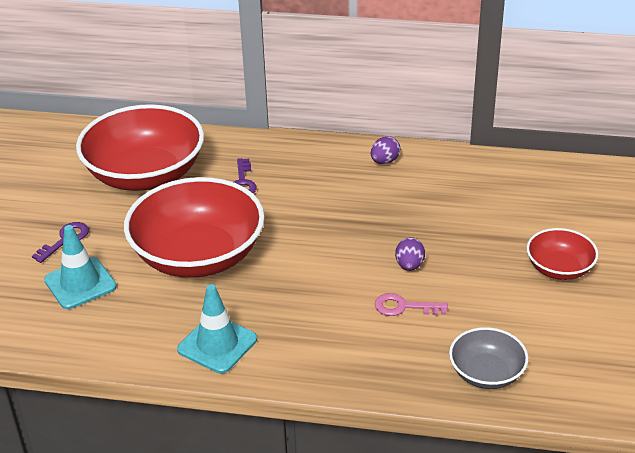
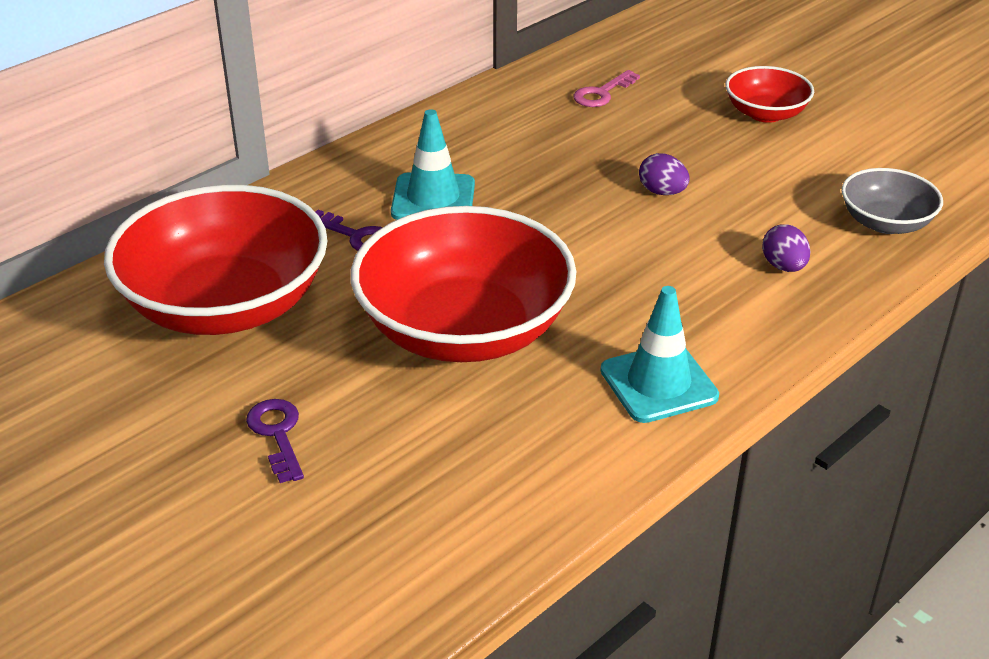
camera: 55 degrees left, 0 degrees up
turquoise traffic cone [44,225,117,309] -> turquoise traffic cone moved to [391,109,475,220]
purple egg [371,136,400,164] -> purple egg moved to [762,224,811,272]
pink key [375,293,448,316] -> pink key moved to [573,70,640,107]

